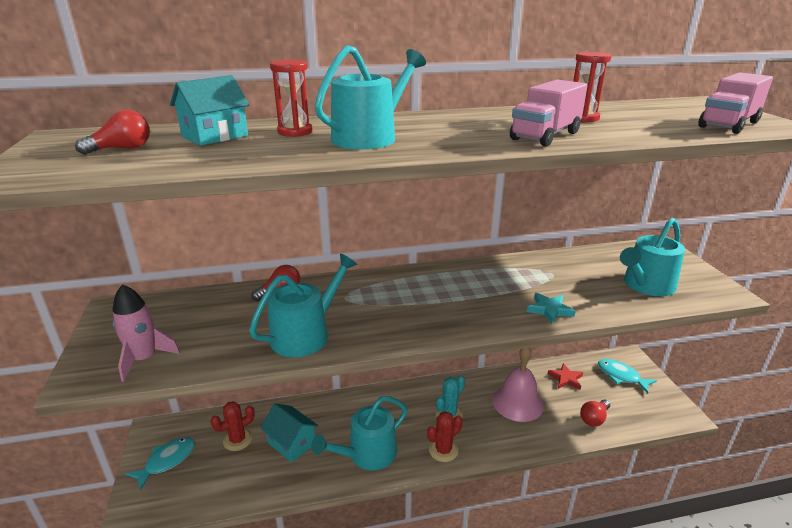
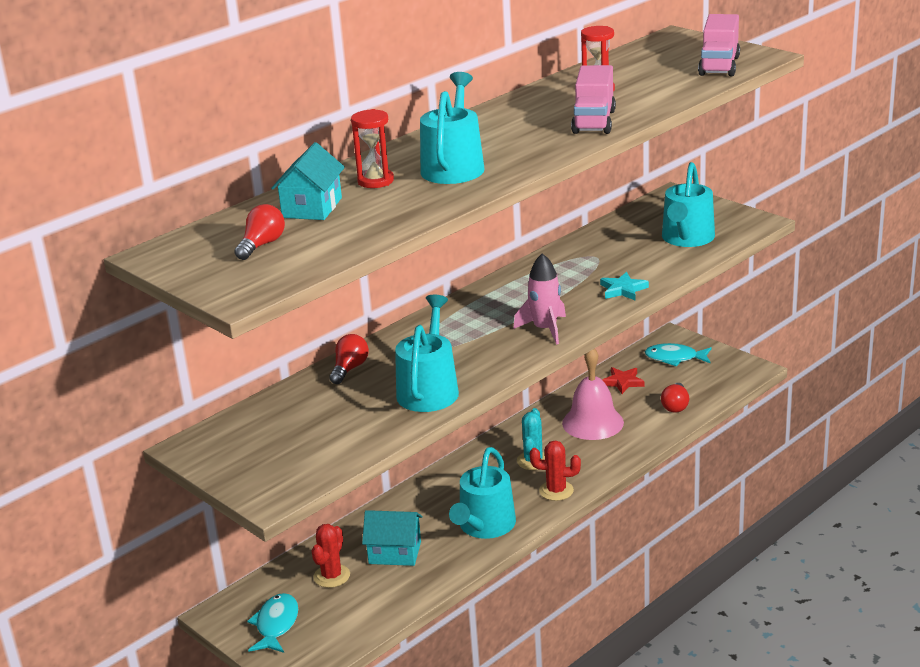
camera: 30 degrees left, 0 degrees up
pink rocket [112,284,180,382] -> pink rocket moved to [513,253,566,345]
red cactus [427,411,463,462] -> red cactus turned 75 degrees clockwise [530,441,581,501]

